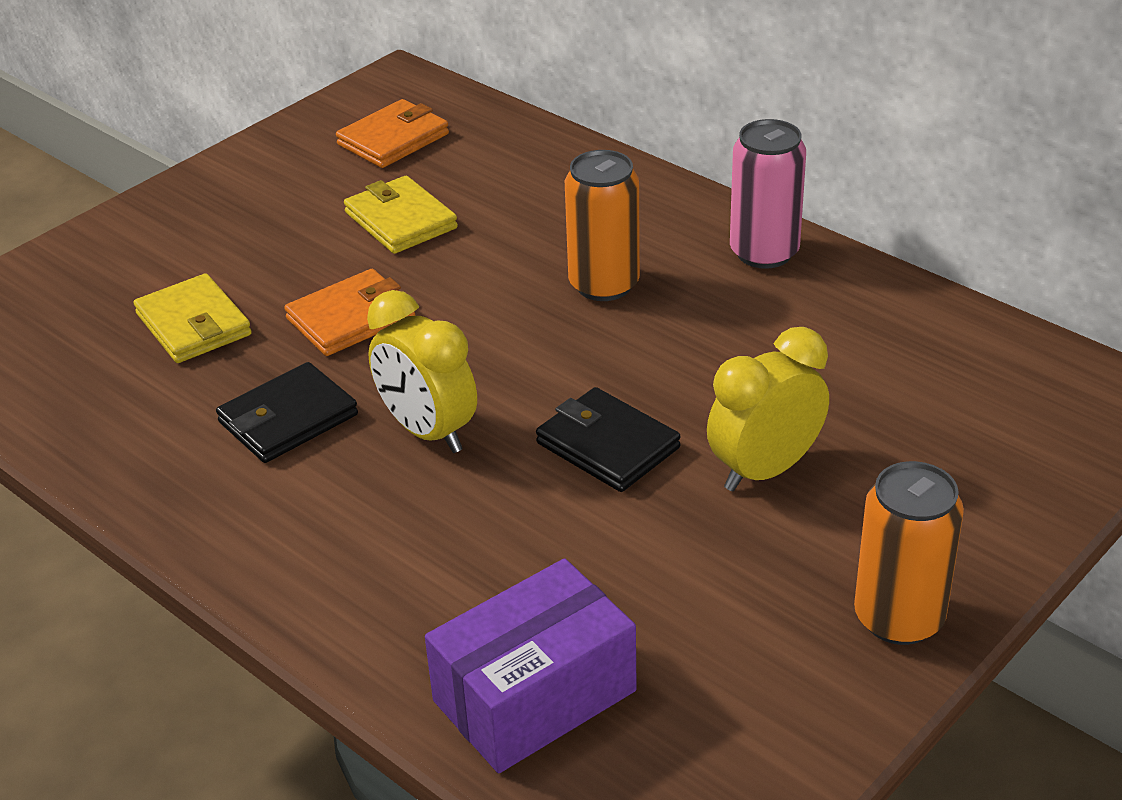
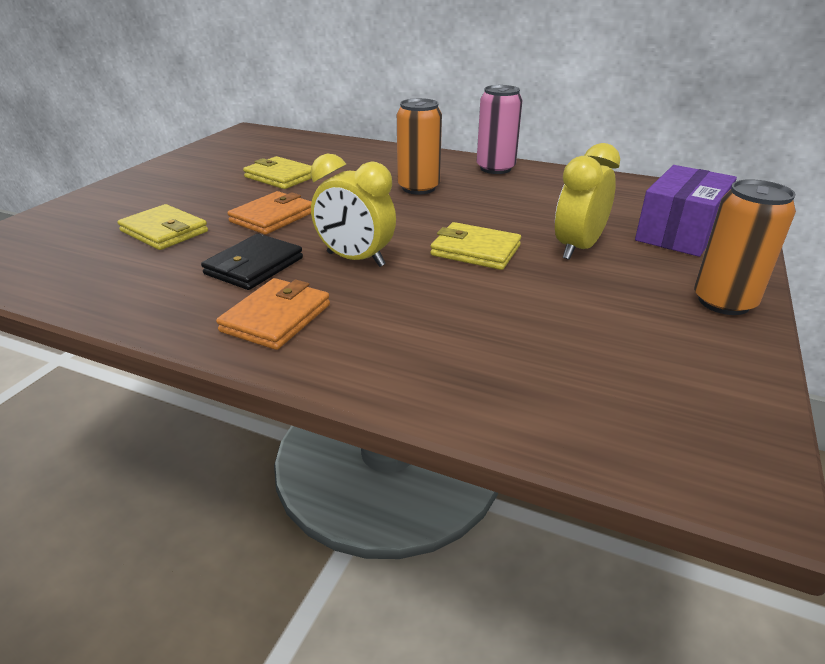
camera: 20 degrees left, 5 degrees down
orange wallet [336,99,449,168] -> orange wallet moved to [216,278,330,350]
purple box [425,558,637,773] -> purple box moved to [635,165,737,257]
black wallet [536,387,681,492] -> yellow wallet [430,222,521,270]

